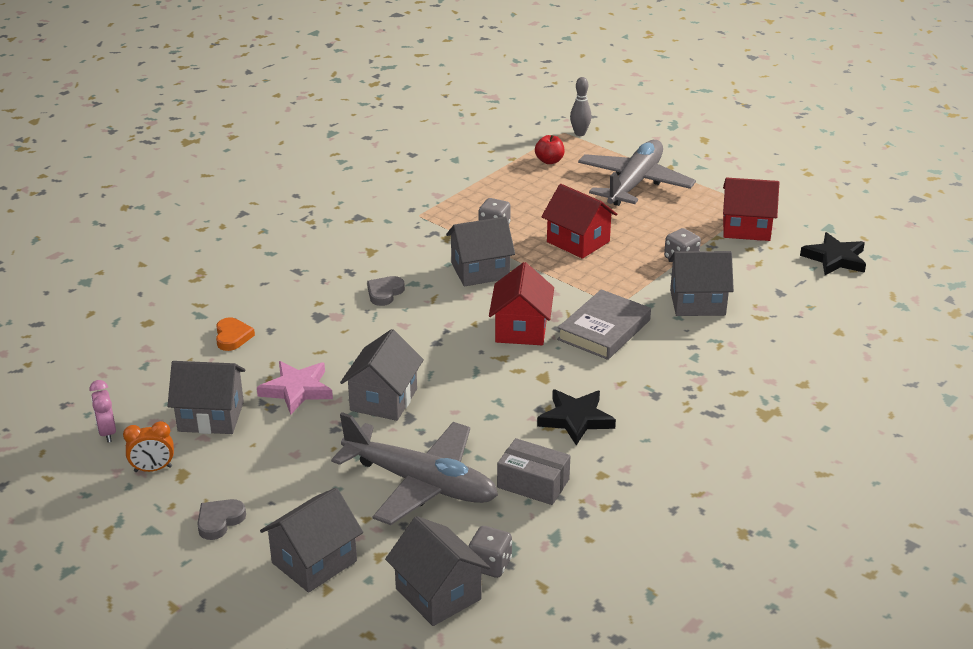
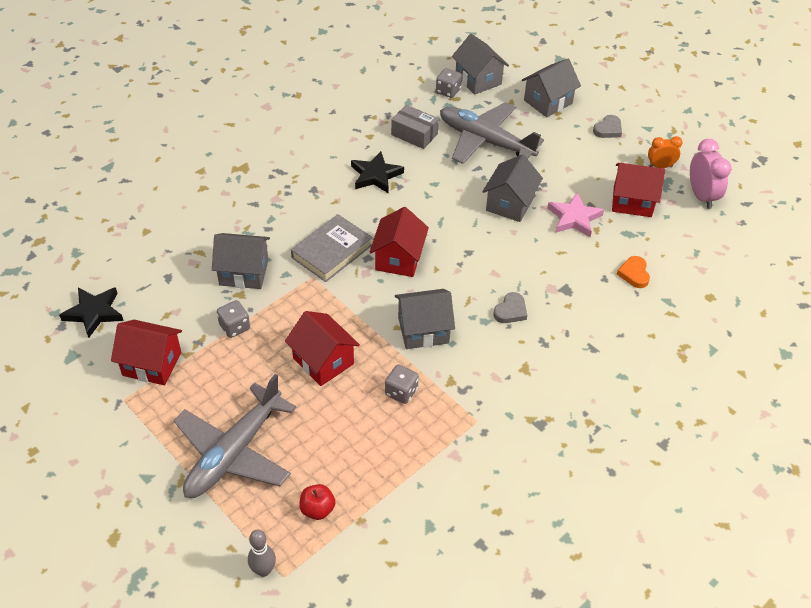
camera: 175 degrees left, 15 degrees up
pink clock [90,380,116,443] -> pink clock [690,139,731,209], size x1.58
grey house [168,361,245,434] -> red house [612,163,665,217]

